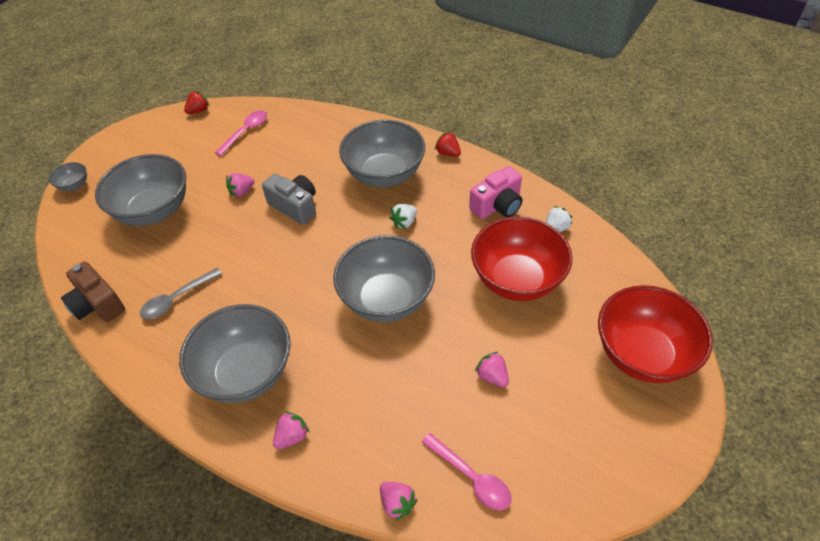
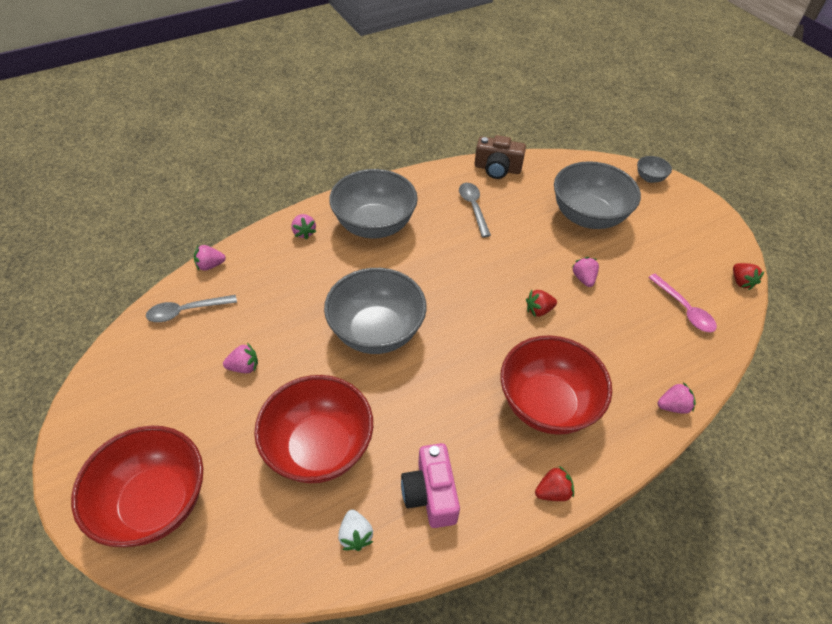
camera: 115 degrees right, 0 degrees up
brown camera [61,261,125,322] -> brown camera turned 150 degrees counterclockwise [475,135,526,179]
grey camera [262,174,316,225] -> red strawberry [526,290,557,317]
grey bowl [339,120,425,188] -> red bowl [500,335,612,435]
white strawberry [390,204,417,229] -> none
pink spoon [422,433,512,510] -> grey spoon [146,295,237,322]
none -> pink strawberry [658,382,696,414]

